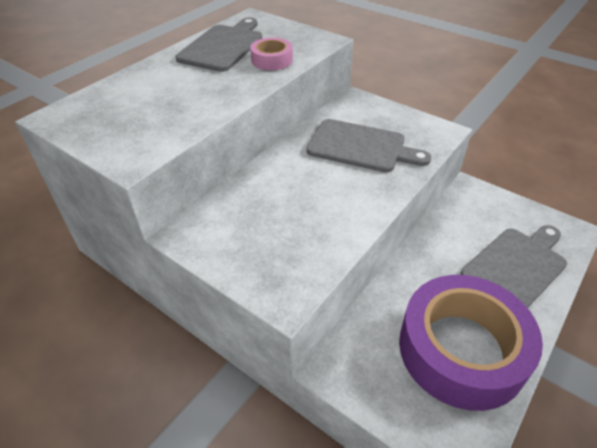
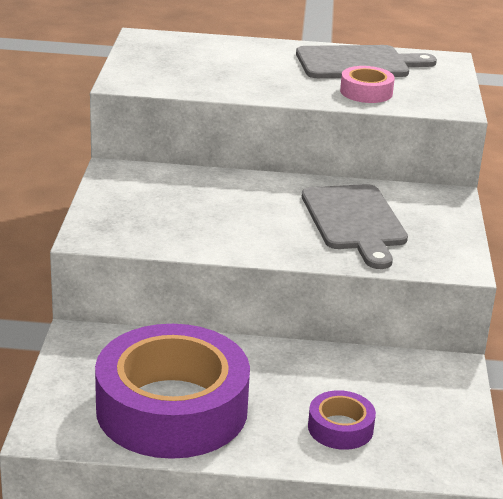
camera: 55 degrees right, 15 degrees down
grey cutting board [460,225,567,308] -> purple tape [308,390,376,450]

